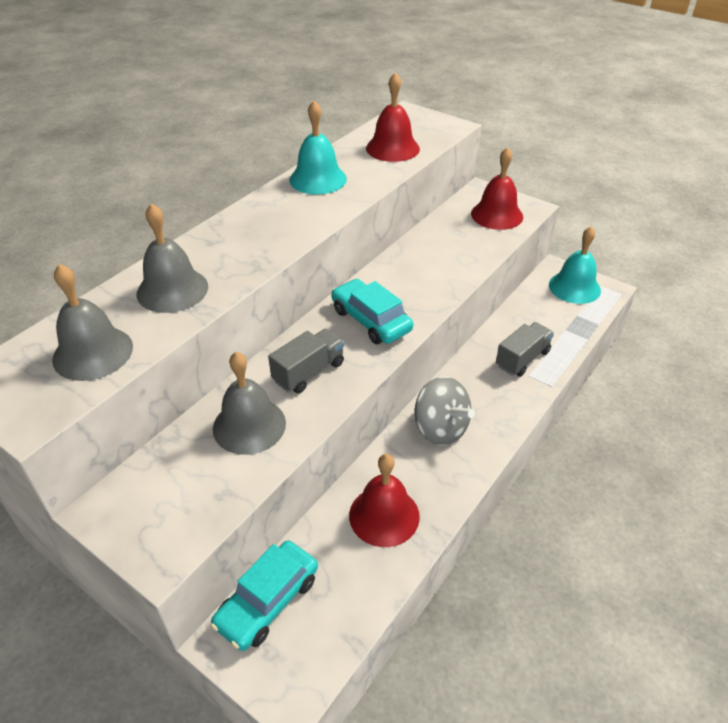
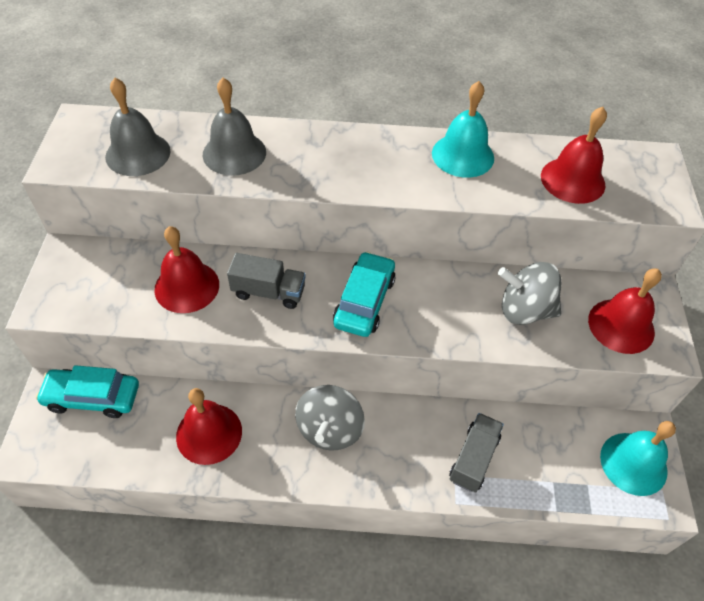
camera: 55 degrees right, 10 degrees up
grey bell [213,352,286,455] -> red bell [154,226,219,313]
grey truck [496,322,554,377] -> grey truck turned 75 degrees counterclockwise [449,413,504,492]
none -> grey spinning top [498,262,561,325]

